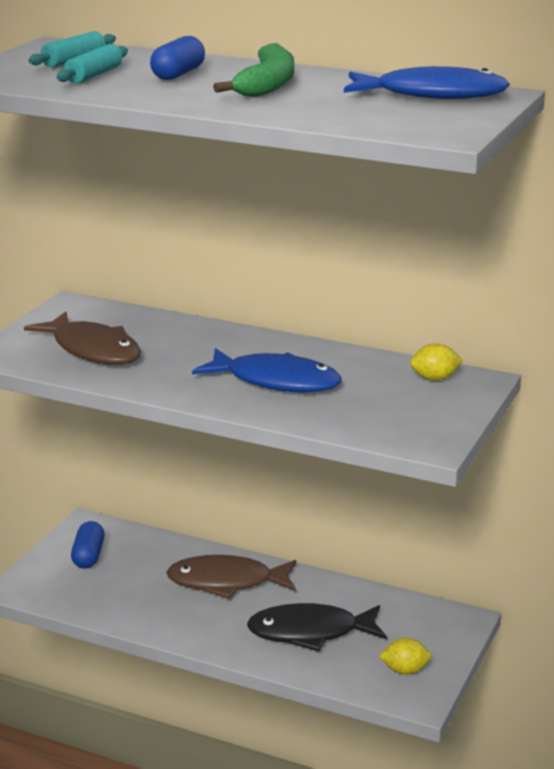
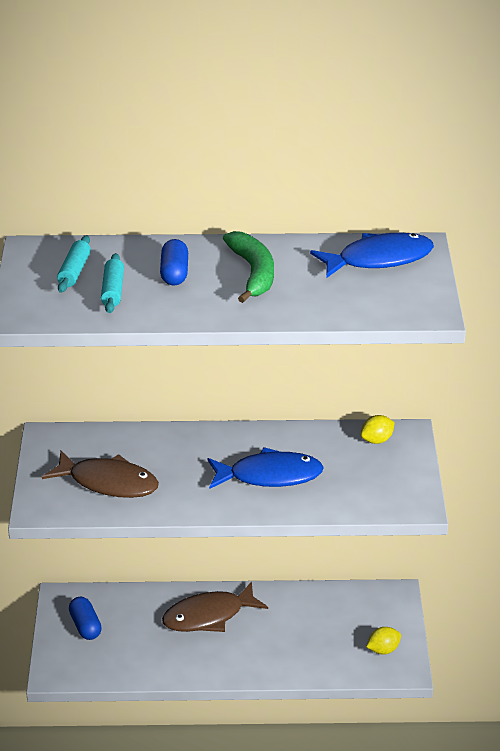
camera: 25 degrees left, 10 degrees up
black fish [247,603,387,651] -> none

